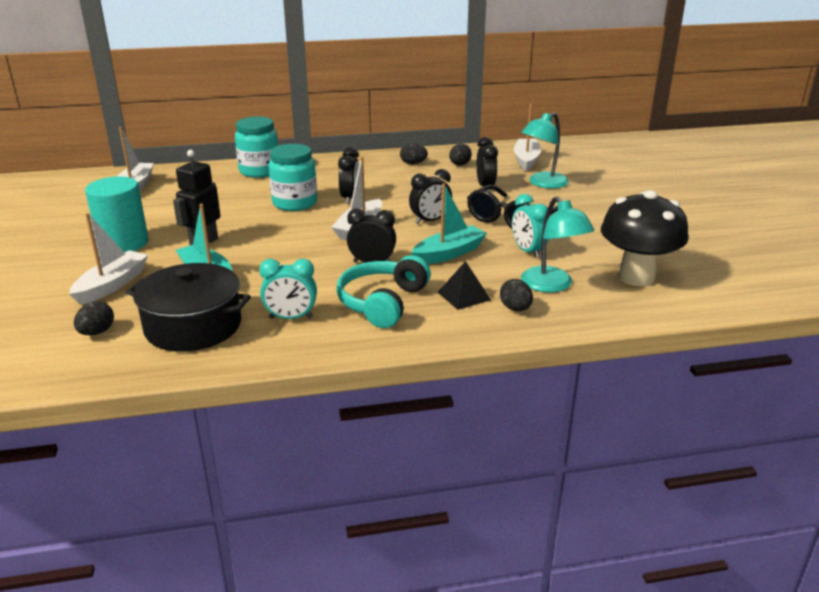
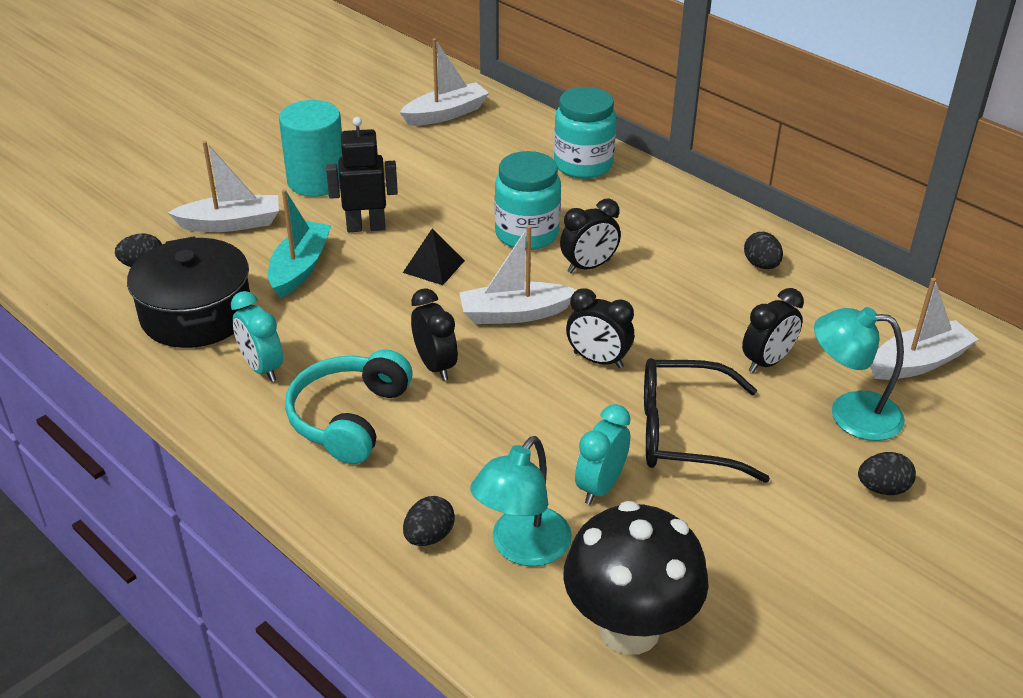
camera: 55 degrees right, 10 degrees up
turquoise headphones [336,255,431,328] -> turquoise headphones turned 60 degrees counterclockwise [285,349,413,464]
turquoise boat [411,184,487,264] -> none
black pyramid [438,261,491,310] -> black pyramid moved to [403,228,465,285]
black egg [449,144,472,165] -> black egg moved to [858,452,916,495]

